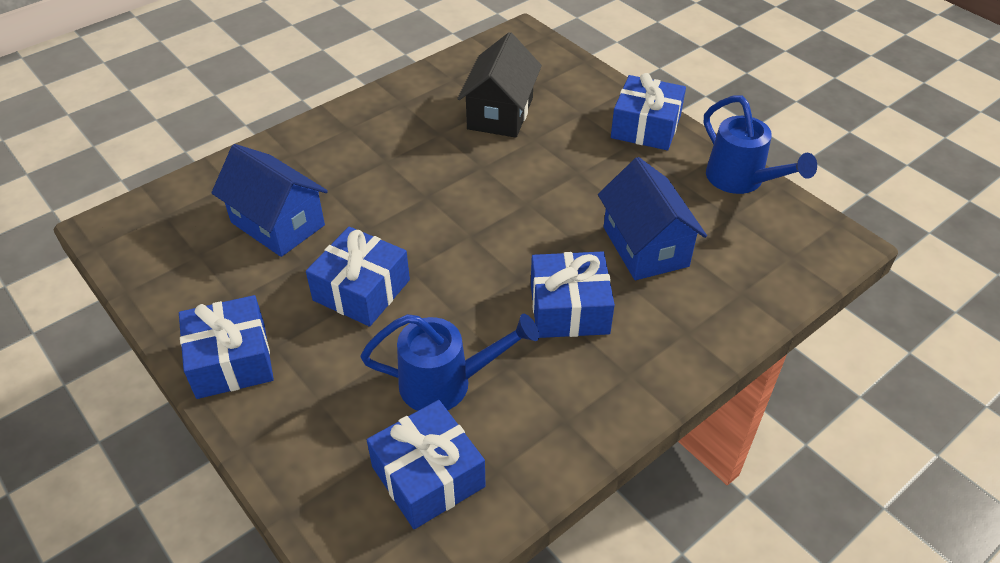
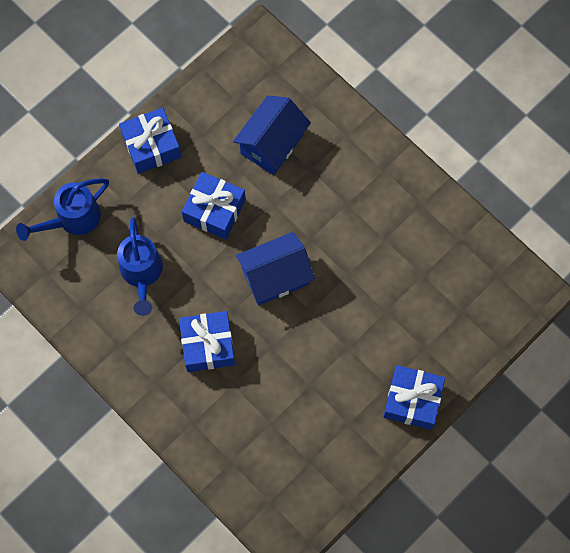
camera: 85 degrees right, 25 degrees up
blue gift [367,400,486,529] -> none
black house [457,32,542,138] -> none
blue house [598,157,707,280] -> blue house moved to [236,232,315,305]
blue watering can [704,96,817,194] -> blue watering can moved to [16,178,109,241]

